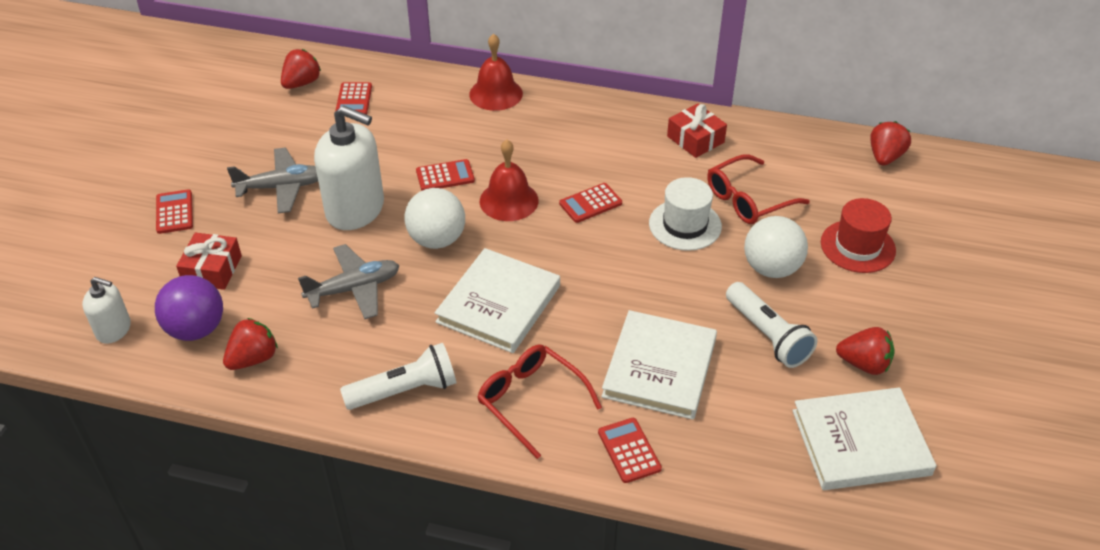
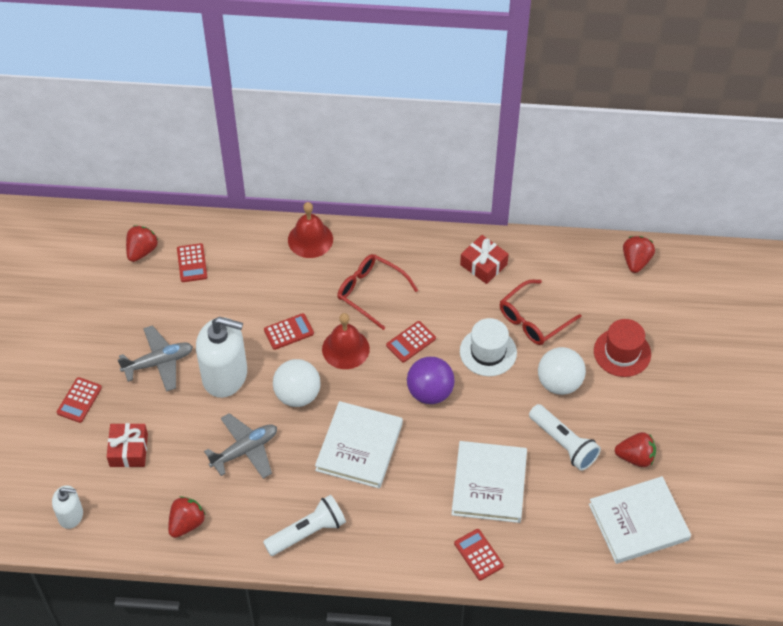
camera: 10 degrees left, 10 degrees up
purple ball [155,275,223,341] -> purple ball moved to [407,357,454,404]
red calculator [156,189,193,234] -> red calculator turned 135 degrees counterclockwise [57,377,102,423]
red glasses [477,345,602,459] -> red glasses moved to [337,254,418,330]

